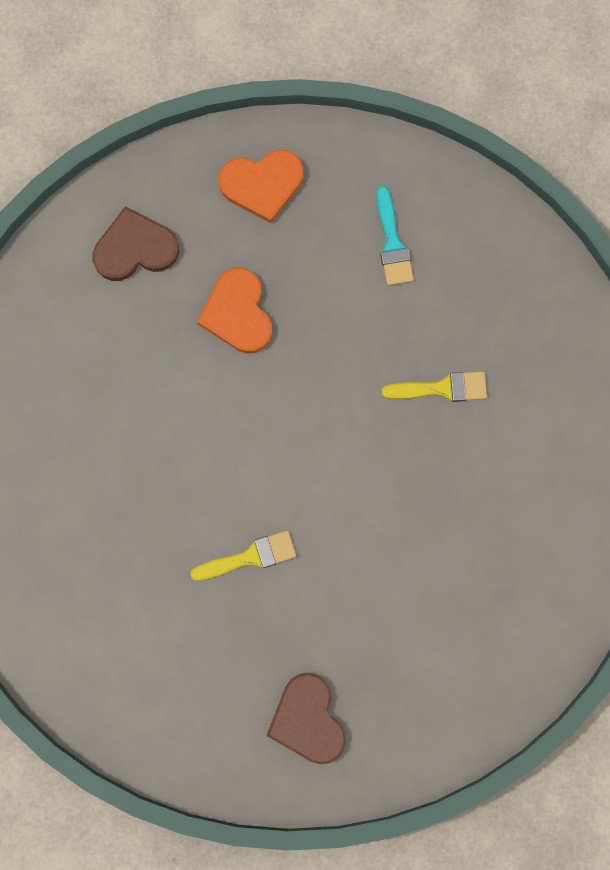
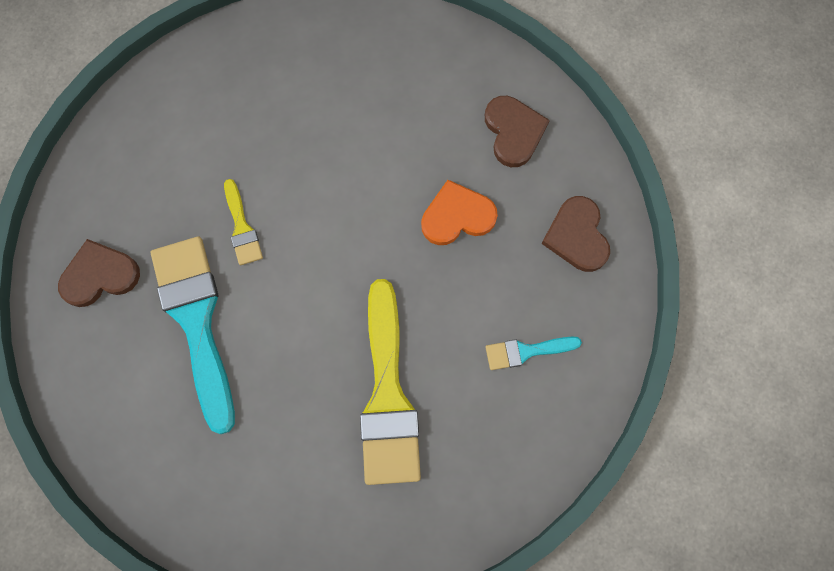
camera: 90 degrees right, 5 degrees down
orange heart [219,150,303,223] -> brown heart [541,196,610,272]
yellow brush [382,372,487,402] -> yellow brush [360,279,421,485], size x2.11
none -> turquoise brush [151,236,235,434]

